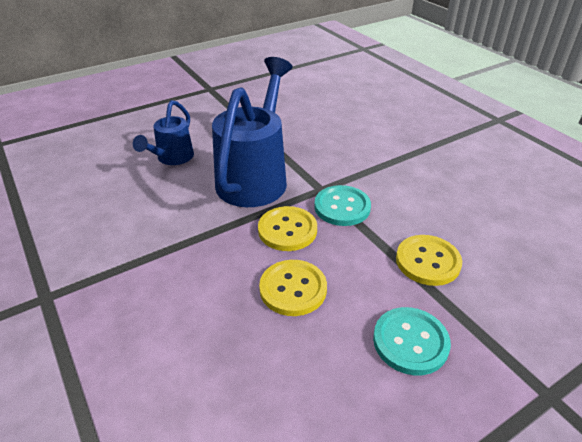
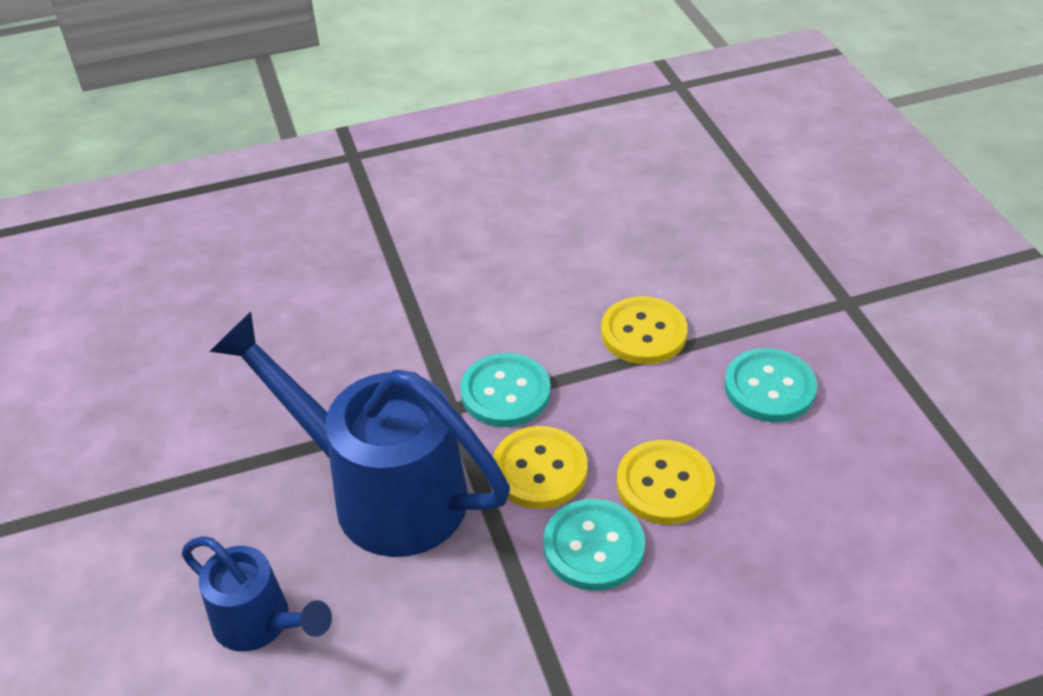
camera: 75 degrees left, 5 degrees up
none -> turquoise button [543,499,645,591]

